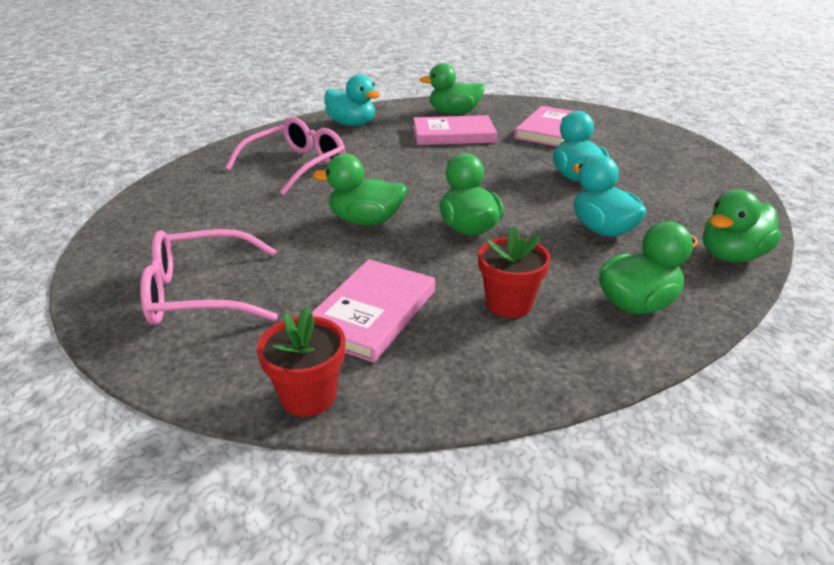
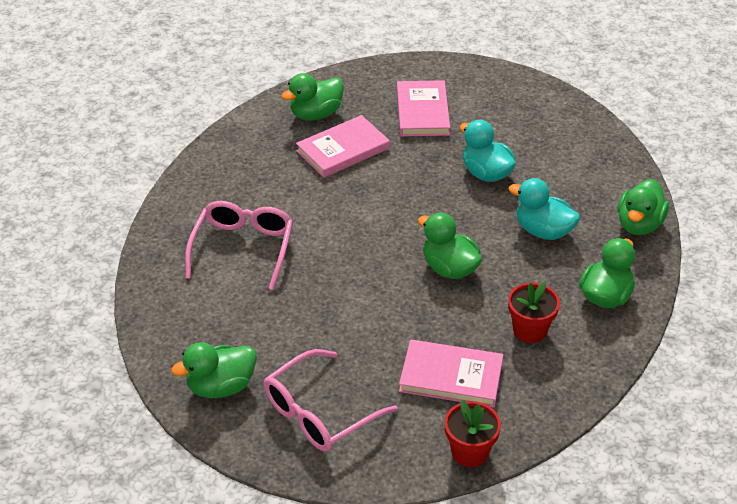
camera: 30 degrees left, 10 degrees up
pink book [311,259,435,363] -> pink book turned 75 degrees counterclockwise [399,340,503,407]
green duck [312,153,407,225] -> green duck moved to [171,342,257,398]
turquoise duck [324,74,380,126] -> none

